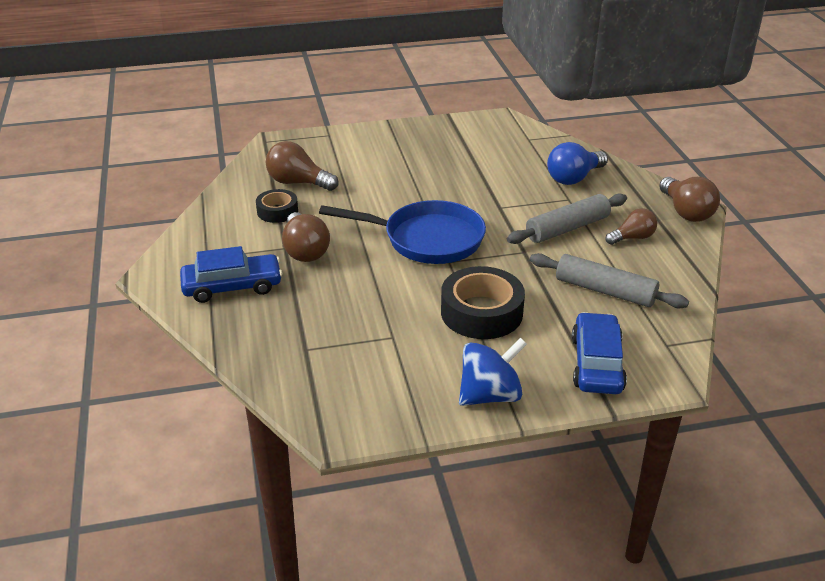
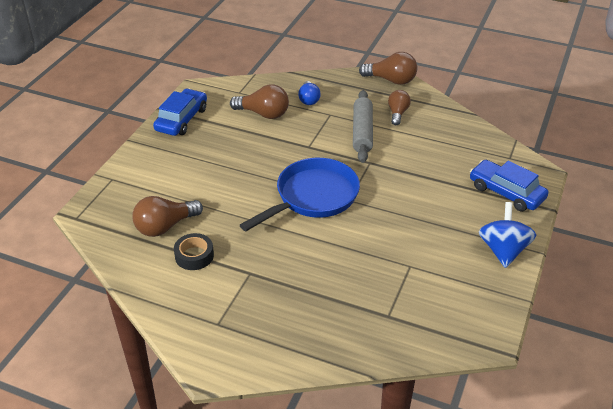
camera: 55 degrees left, 5 degrees up
blue car [180,246,282,303] -> blue car moved to [153,88,207,136]
brown light bulb [282,212,330,262] -> brown light bulb moved to [230,85,289,119]
black tape [441,266,525,339] -> none
grey rolling pin [530,253,689,308] -> none
blue light bulb [547,142,608,185] -> blue light bulb [298,81,321,105], size x0.66

